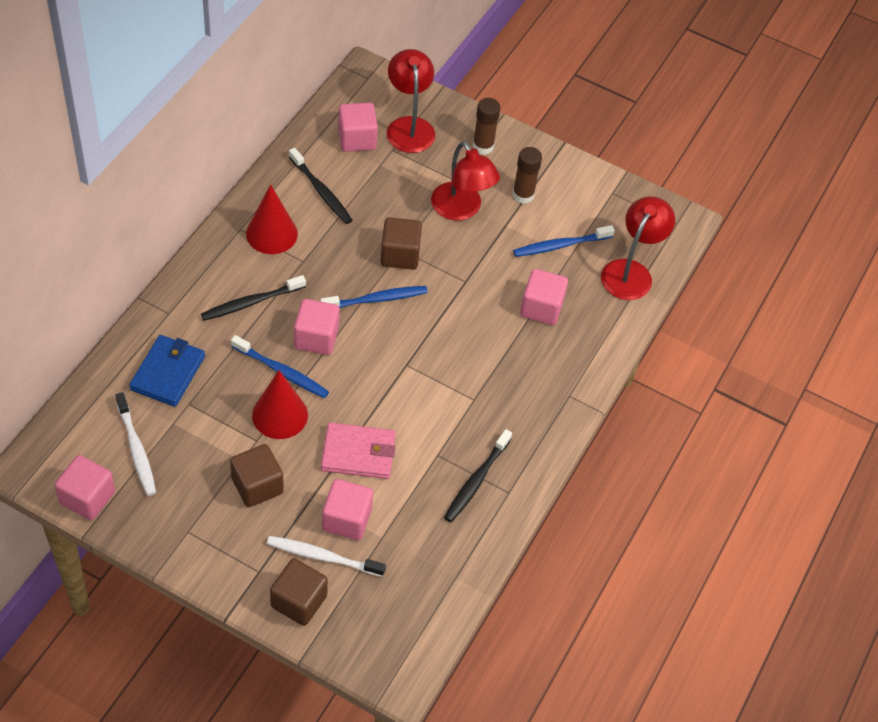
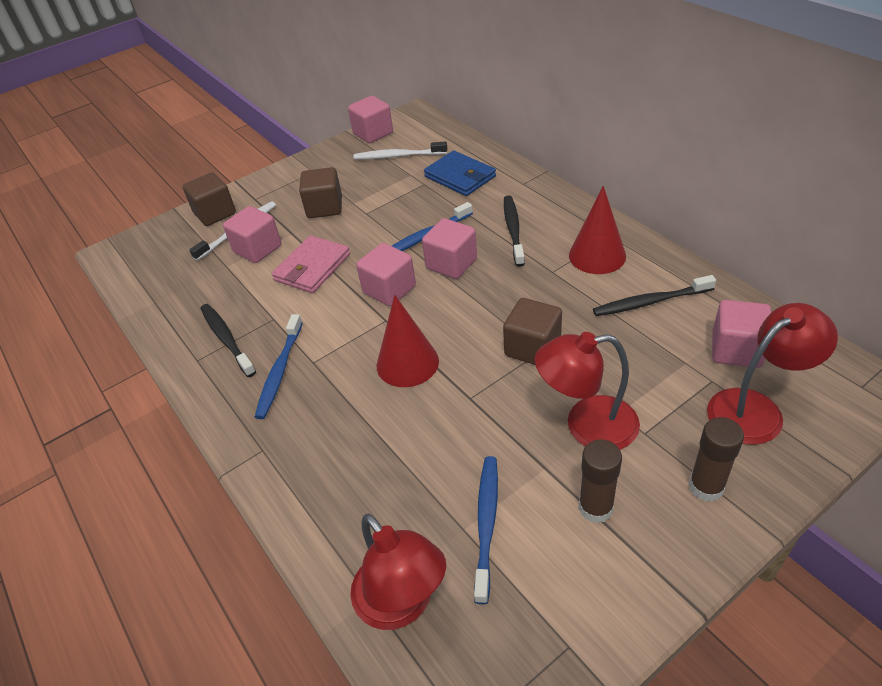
camera: 125 degrees right, 10 degrees down
red cone [252,370,308,439] -> red cone moved to [376,295,439,387]
blue toothbrush [320,286,428,308] -> blue toothbrush moved to [255,314,302,419]
red lamp [387,49,435,153] -> red lamp turned 45 degrees counterclockwise [707,303,838,445]
pink cube [520,269,568,325] -> pink cube moved to [356,243,416,306]

